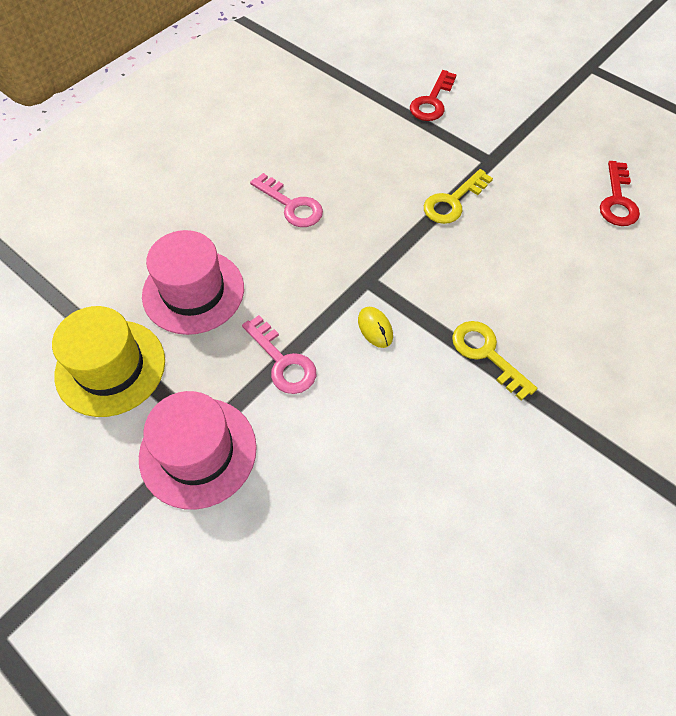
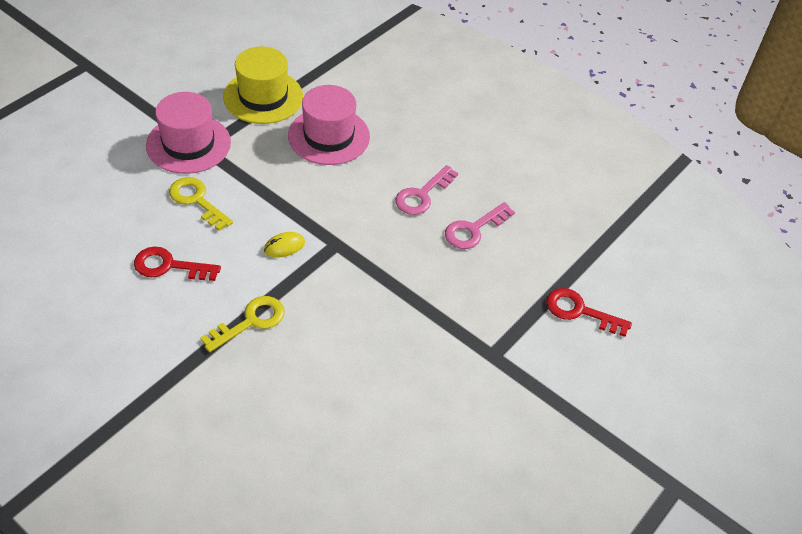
camera: 85 degrees right, 10 degrees down
pink key [242,315,316,394] -> pink key moved to [445,202,515,249]
yellow key [424,169,493,224] -> yellow key moved to [169,177,233,231]
red key [600,161,640,226] -> red key moved to [134,247,221,281]

